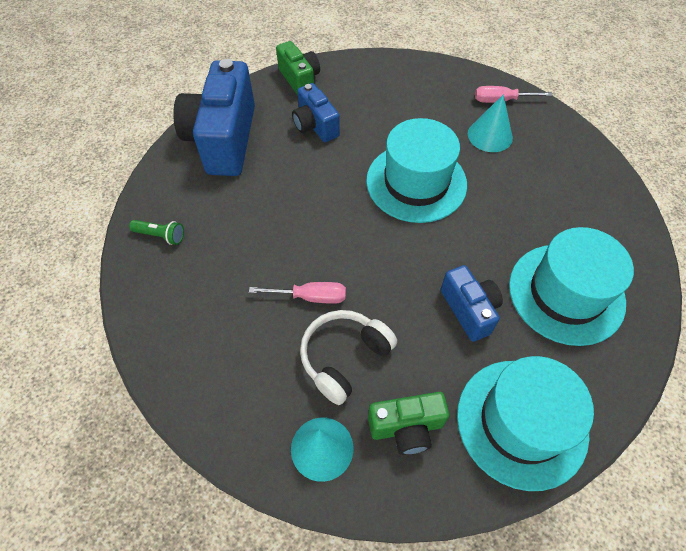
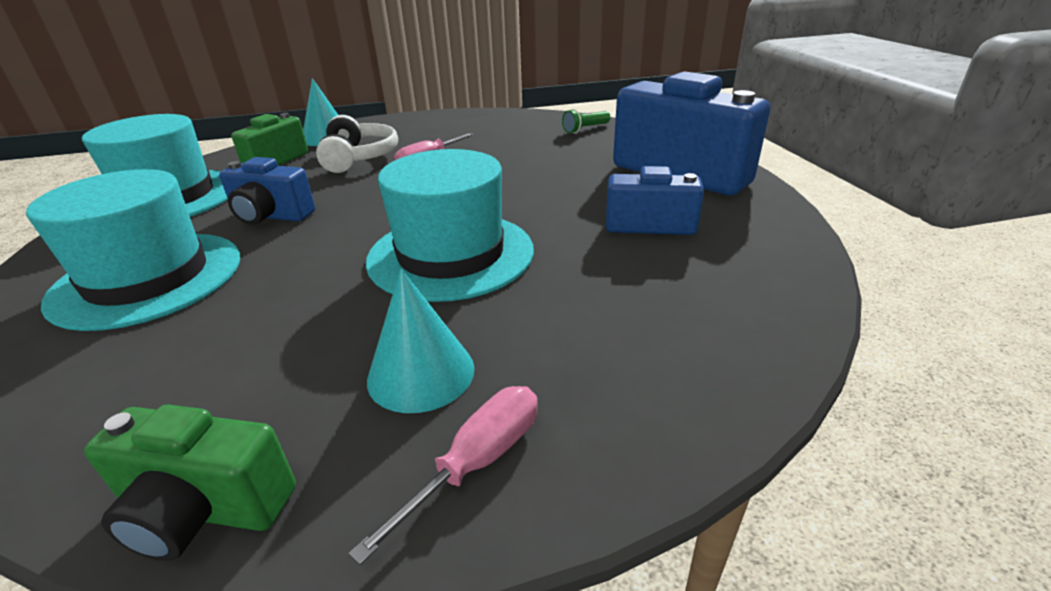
camera: 130 degrees right, 25 degrees down
green camera [276,41,320,95] -> green camera moved to [84,404,296,561]

